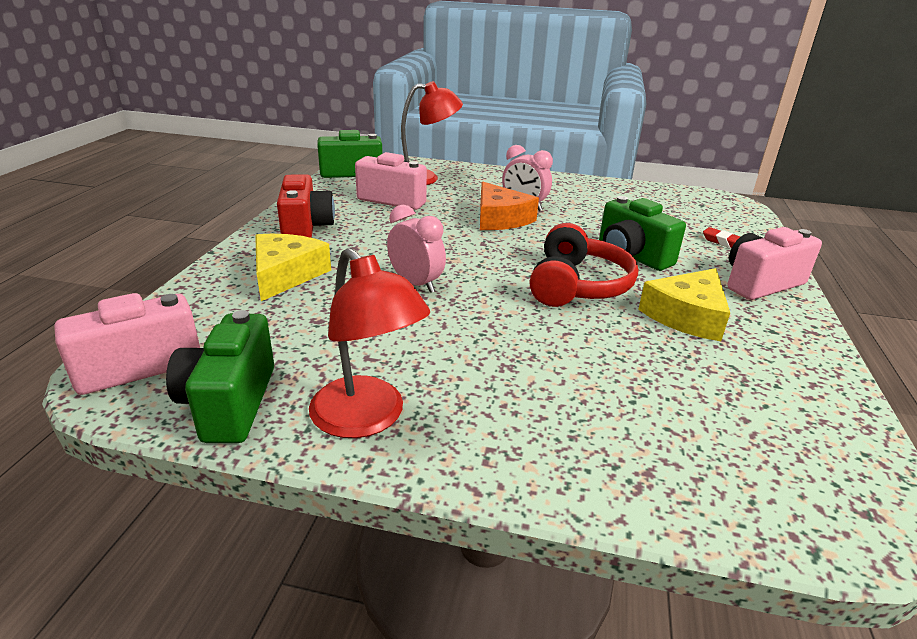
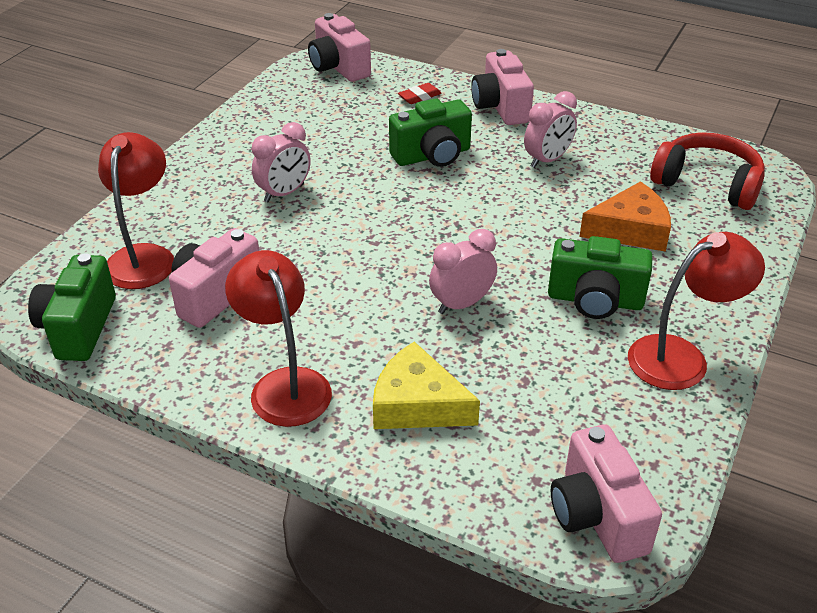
camera: 75 degrees left, 10 degrees up
green camera [166,310,274,443] -> green camera moved to [548,236,653,319]
red camera [277,174,335,238] -> red lamp [225,250,332,427]
orange cheese [480,182,539,230] -> orange cheese moved to [579,181,671,252]
red headphones [530,223,638,307] -> red headphones moved to [650,132,765,210]
yellow cheese [638,268,730,341] -> pink clock [524,91,577,168]
none -> pink camera [308,13,371,82]

